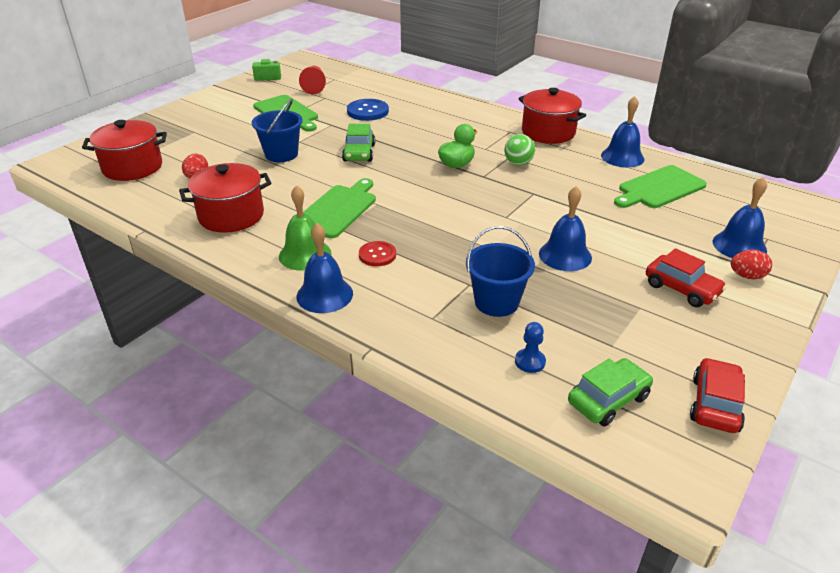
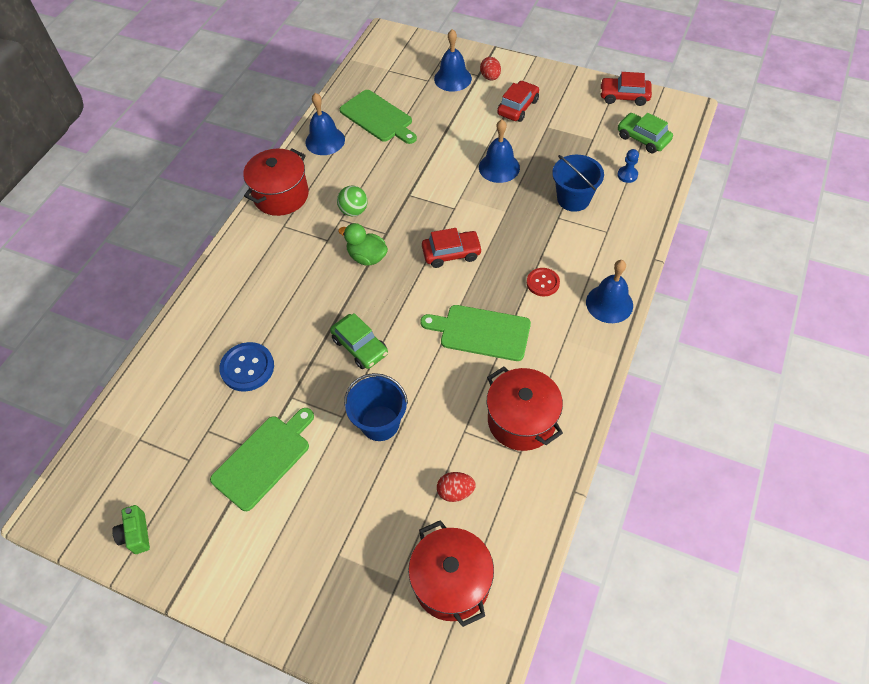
camera: 100 degrees left, 20 degrees up
green bell [279,185,332,271] -> none
red pawn [299,66,326,94] -> none
green car [342,124,375,162] -> green car turned 60 degrees clockwise [330,313,388,369]
none -> red car [422,228,483,268]

